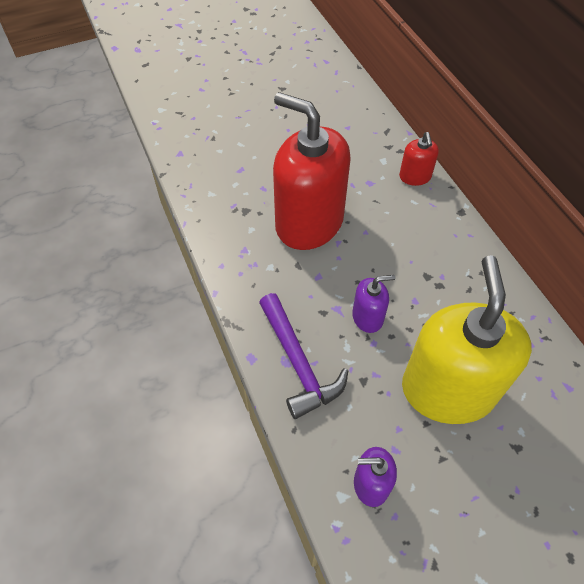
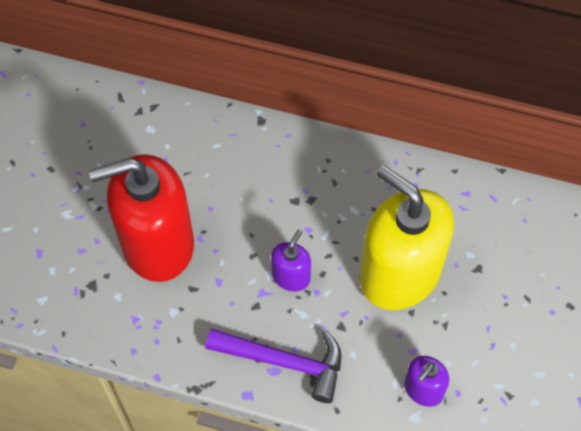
camera: 50 degrees left, 5 degrees up
red soap dispenser [399,132,439,186] -> none

